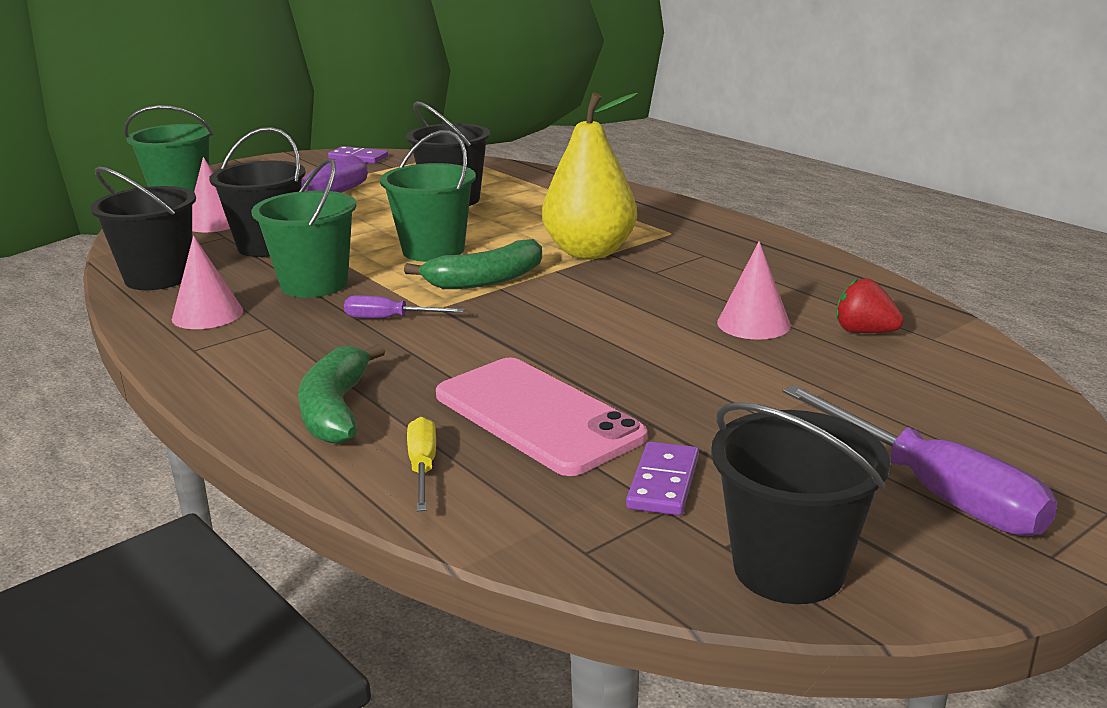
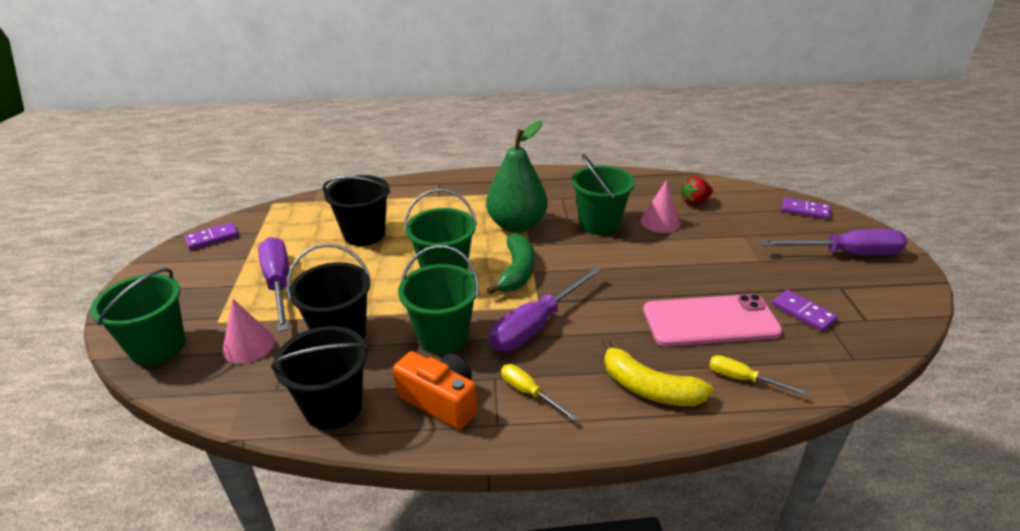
camera: 55 degrees left, 10 degrees up
pink cone [172,236,243,329] -> orange camera [393,351,477,430]
green banana [298,343,385,444] -> yellow banana [602,339,713,406]
purple screwdriver [344,295,465,319] -> purple screwdriver [489,267,602,351], size x1.90
yellow pear [542,93,638,259] -> green pear [486,121,548,233]
black bucket [711,402,890,604] -> none
none -> yellow screwdriver [501,364,577,421]
none -> green bucket [572,154,635,235]
none -> purple domino [782,197,831,220]

